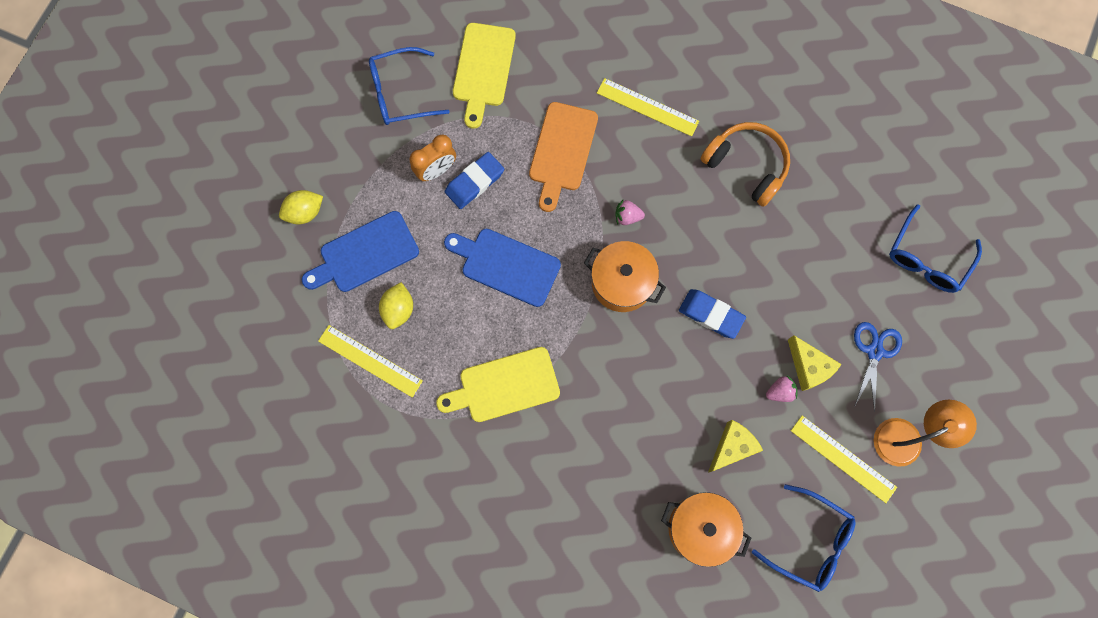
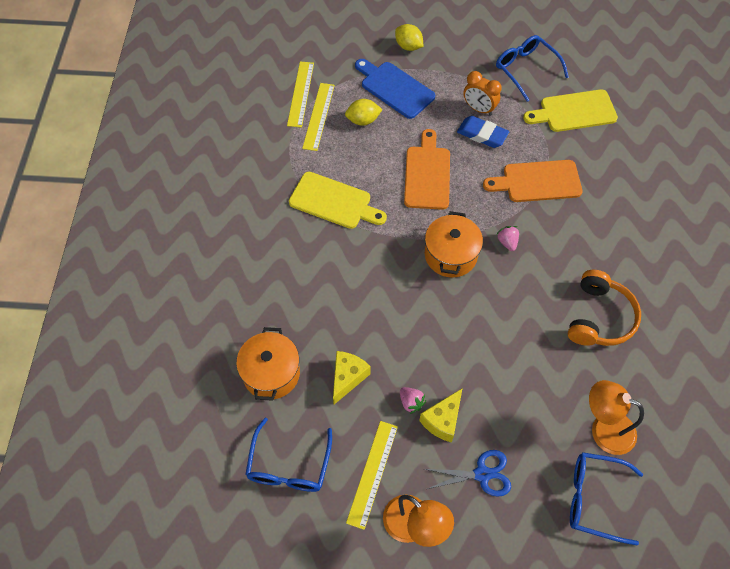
camera: 70 degrees right, 15 degrees down
yellow cutting board [436,347,560,422] -> yellow cutting board turned 150 degrees clockwise [289,172,387,229]
blue cutting board [444,229,561,307] -> orange cutting board [404,129,450,210]
yellow ruler [597,78,699,137] -> yellow ruler moved to [287,62,314,128]
blue eraser [679,289,746,339] -> none
yellow cheese [708,420,763,473] -> yellow cheese turned 90 degrees counterclockwise [333,351,371,404]
none -> orange lamp [589,380,644,455]

